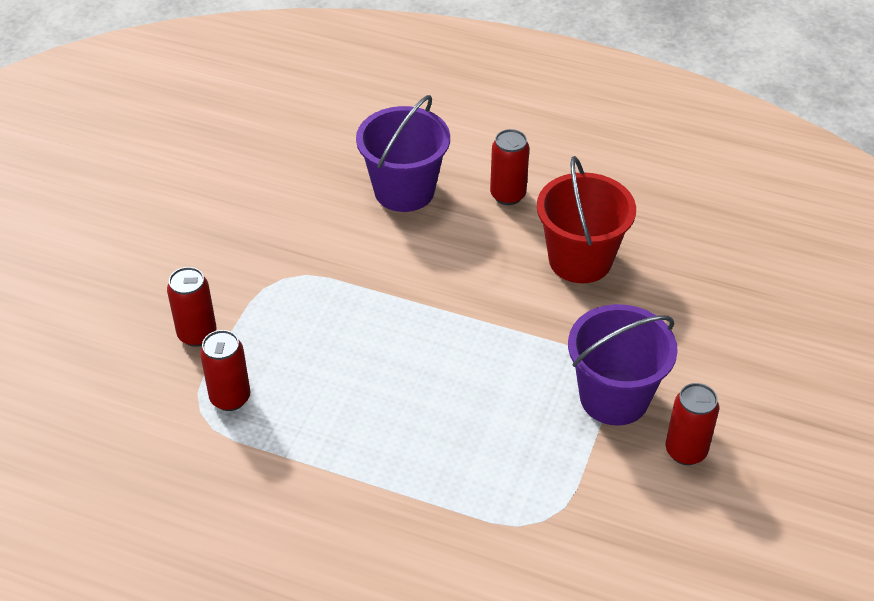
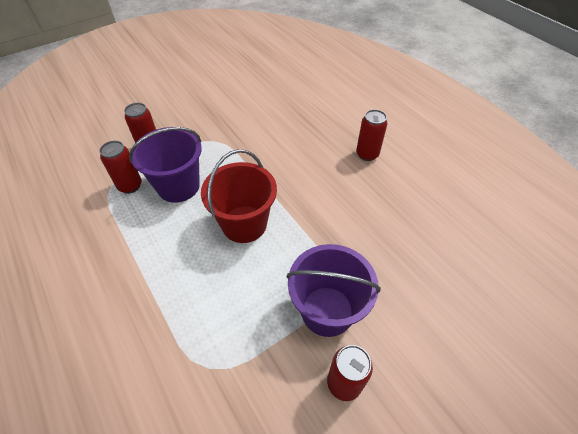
camera: 35 degrees right, 5 degrees up
purple bucket [356,95,450,212] -> purple bucket moved to [129,127,202,203]
red bucket [537,156,636,283] -> red bucket moved to [201,149,277,243]

